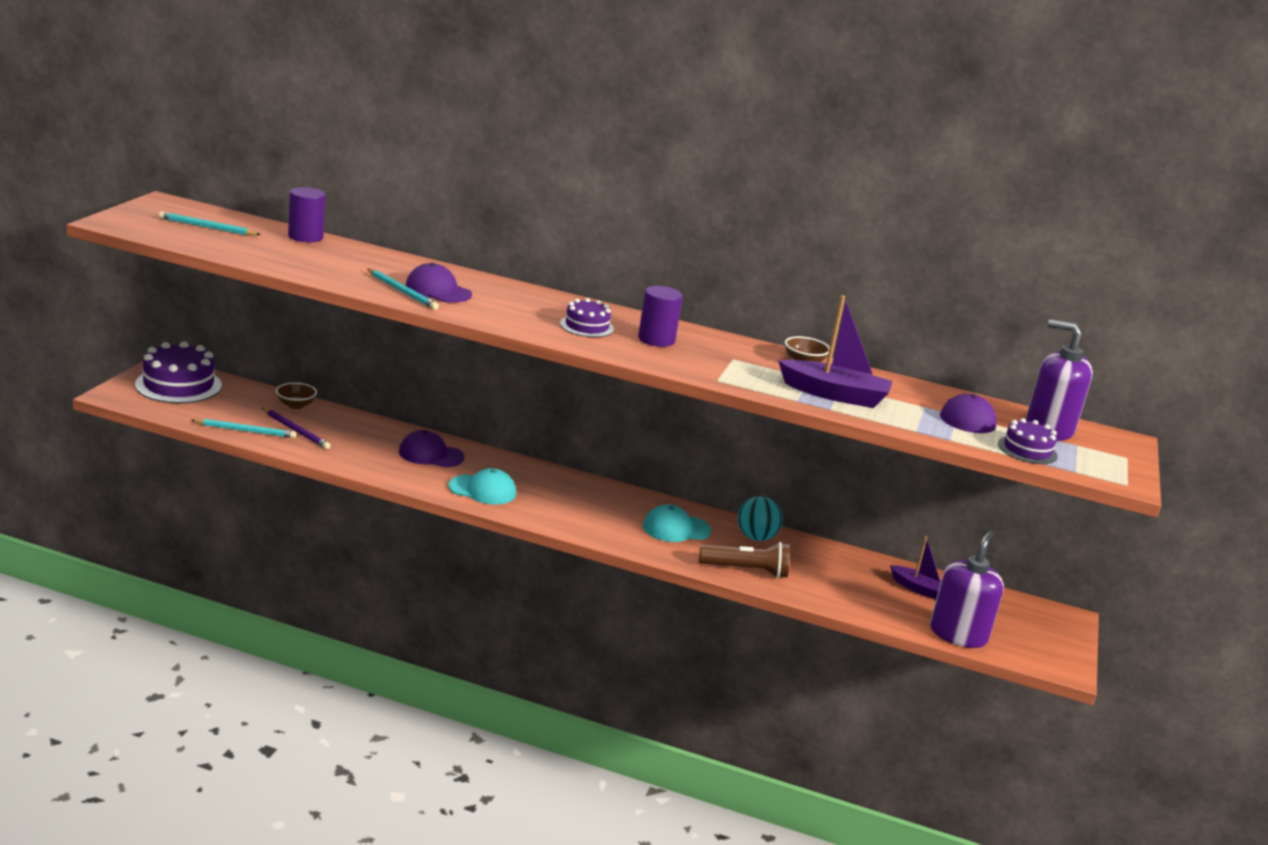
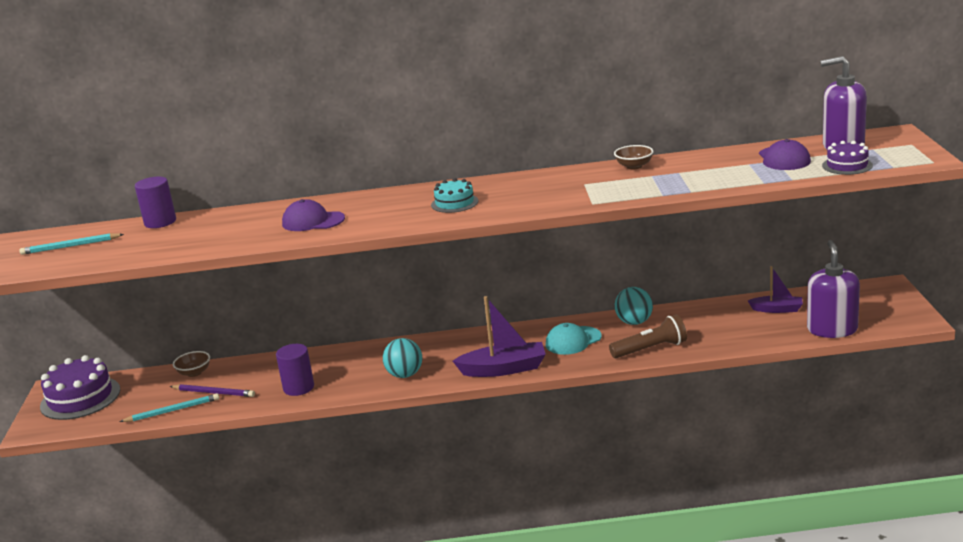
camera: 15 degrees left, 0 degrees up
turquoise pencil [368,269,439,310] -> none
purple cap [399,430,465,467] -> none
turquoise cap [449,468,516,505] -> turquoise ball [383,338,422,378]
purple cake [560,298,614,337] -> turquoise cake [431,178,479,213]
purple cylinder [638,286,683,347] -> purple cylinder moved to [276,344,314,396]
purple boat [778,295,892,408] -> purple boat moved to [453,296,546,377]

